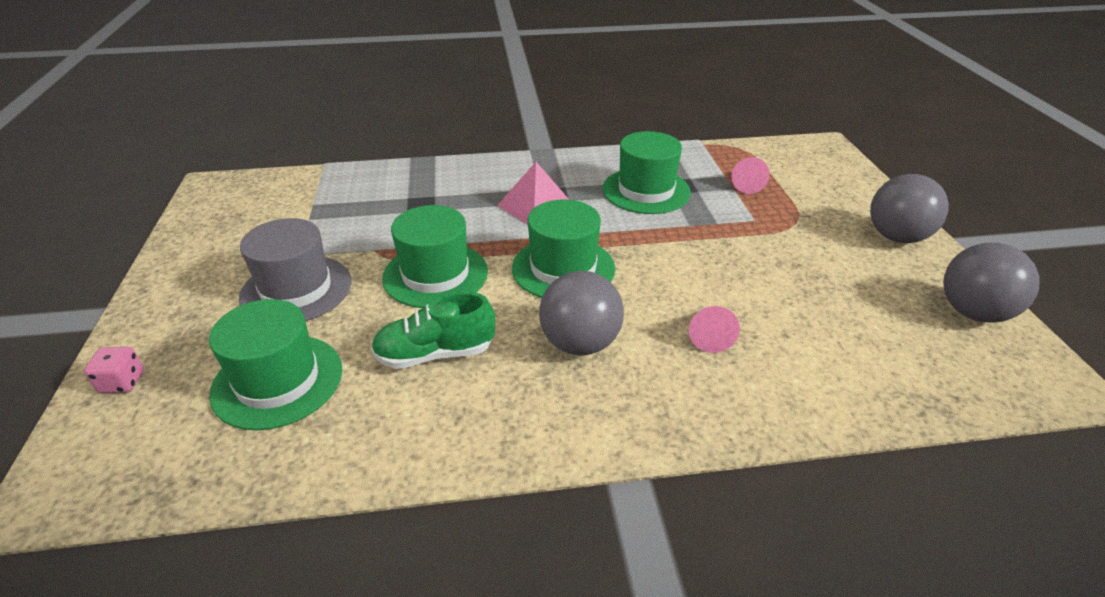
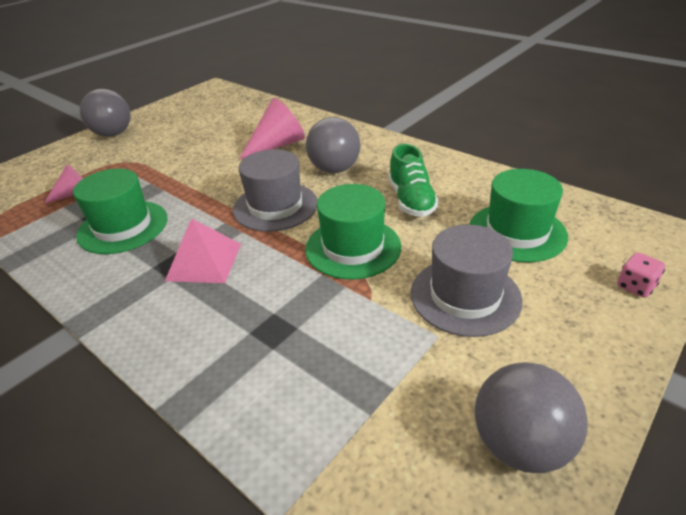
camera: 130 degrees left, 0 degrees up
green shoe [371,292,495,369] -> green shoe turned 45 degrees clockwise [389,144,439,217]
green hat [512,199,615,298] -> grey hat [233,149,318,232]
pink cone [689,306,740,353] -> pink cone [239,98,305,160], size x1.69
grey ball [943,243,1039,322] -> grey ball moved to [475,362,588,473]

